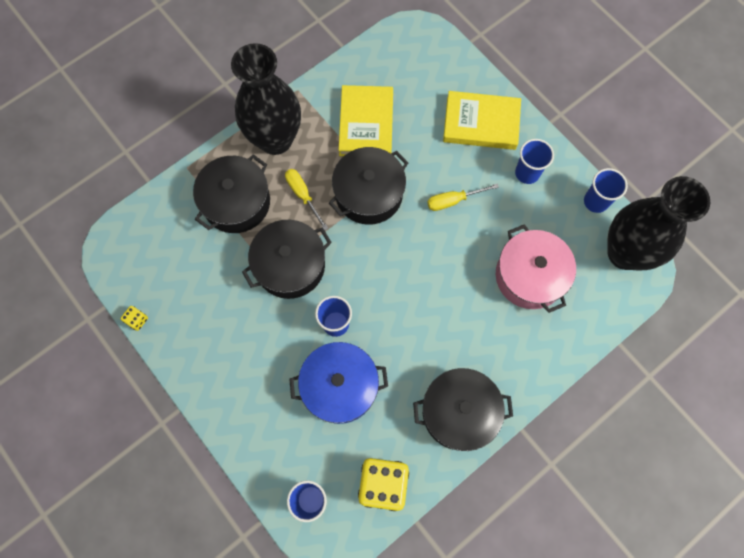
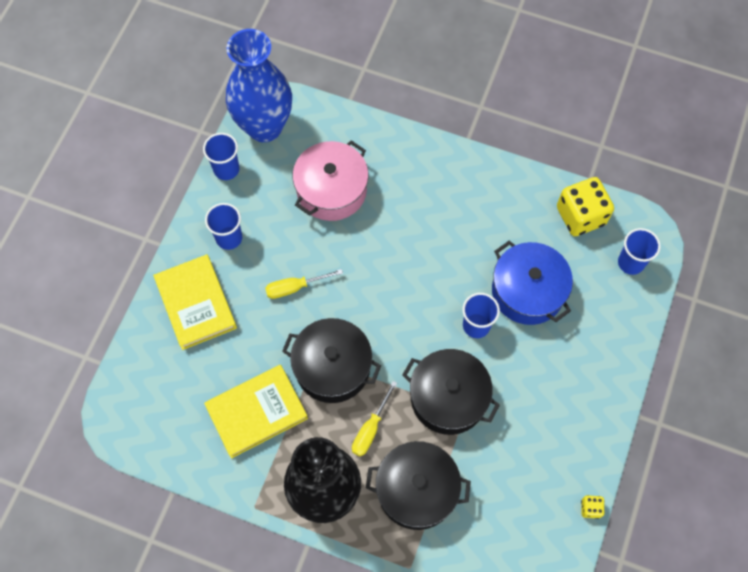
camera: 120 degrees left, 5 degrees down
black pot [413,368,513,451] -> none
yellow screwdriver [427,183,499,211] -> yellow screwdriver turned 120 degrees clockwise [265,269,343,299]
black vase [607,176,710,271] -> blue vase [226,29,292,142]

